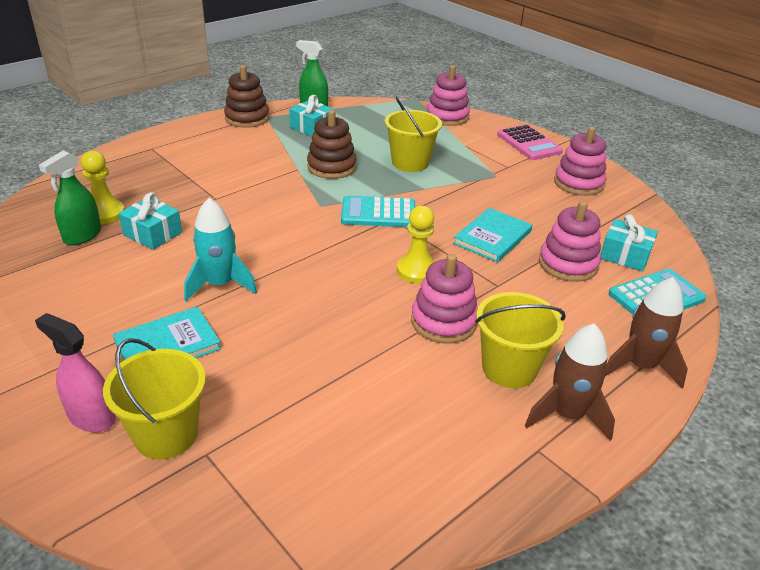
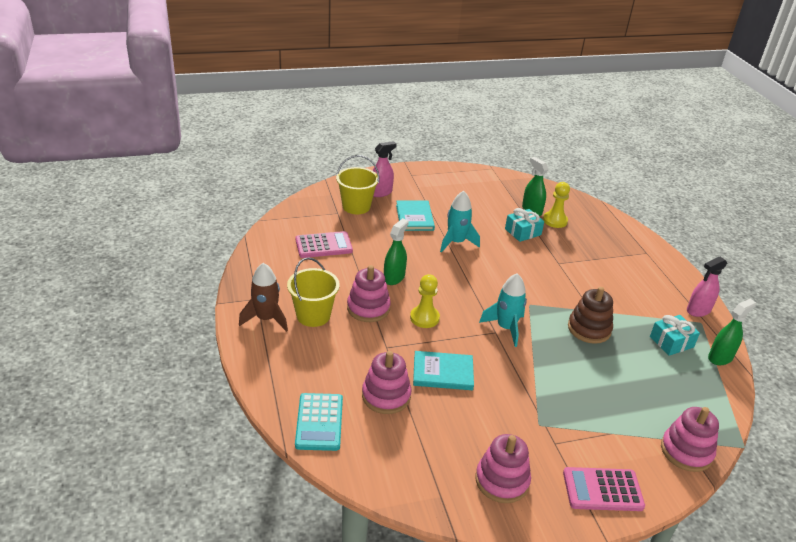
camera: 115 degrees right, 0 degrees up
brown stacking toy [224,65,269,128] -> pink spray bottle [687,257,727,317]
turquoise calculator [341,196,415,227] -> turquoise rocket [479,273,527,347]
yellow bucket [385,96,442,172] -> none
turquoise book [453,208,532,263] -> turquoise book turned 60 degrees counterclockwise [413,351,474,390]
turquoise gift [601,214,658,272] -> none
brown rocket [605,277,688,389] -> none
none -> pink calculator [296,231,353,258]
none -> green spray bottle [384,218,409,285]

